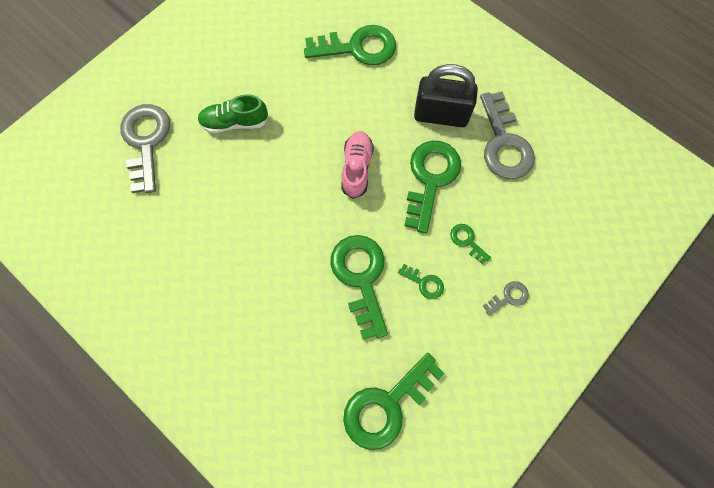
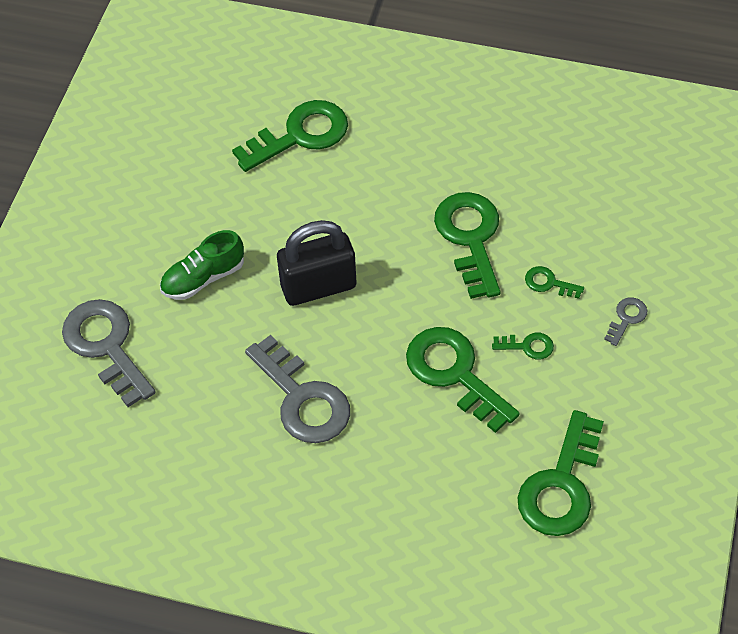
camera: 25 degrees left, 15 degrees down
pink shoe [341,131,374,199] -> none
black padlock [414,64,478,127] -> black padlock moved to [277,220,356,306]
grey key [480,91,535,179] -> grey key moved to [245,335,350,443]

